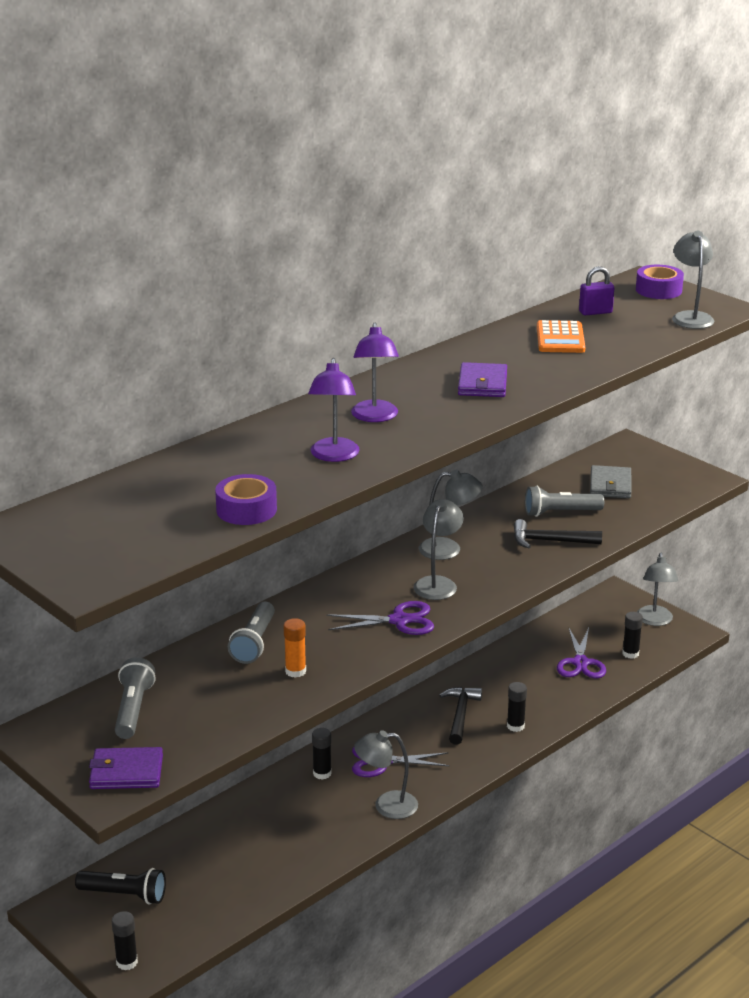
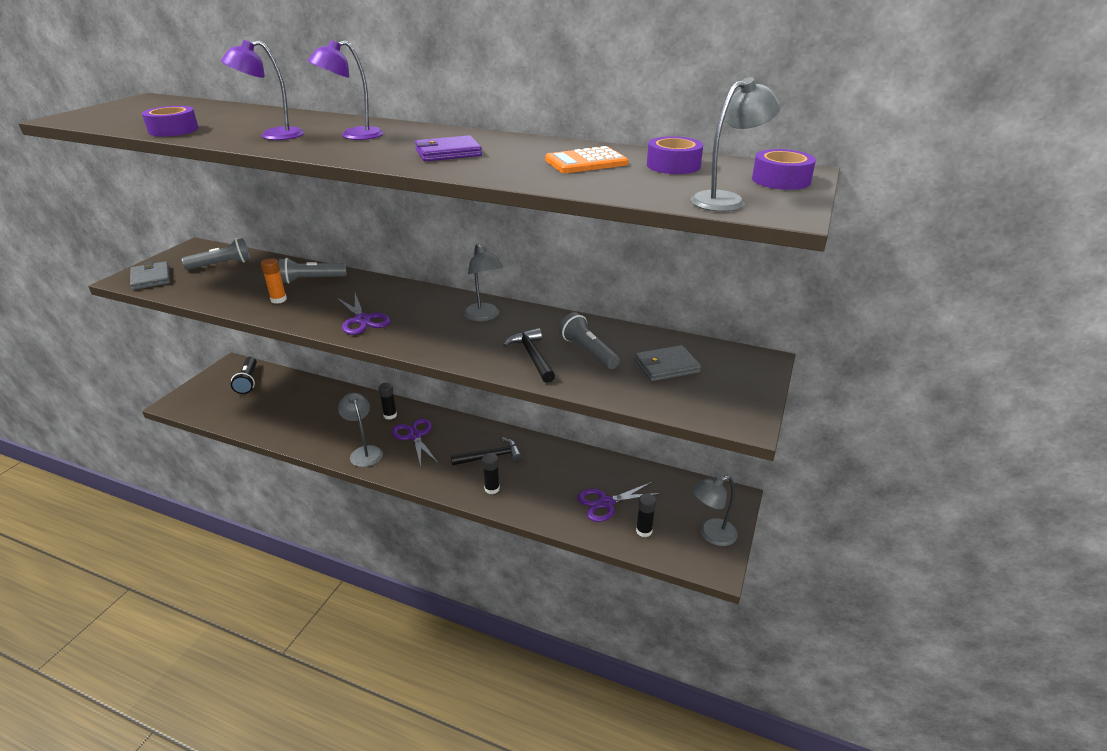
camera: 65 degrees right, 5 degrees up
purple wallet [89,747,163,789] -> grey wallet [130,261,170,290]
black glue stick [112,911,138,970] -> none
grey lamp [413,499,464,600] -> none
purple padlock [579,266,614,316] -> purple tape [647,136,703,174]

